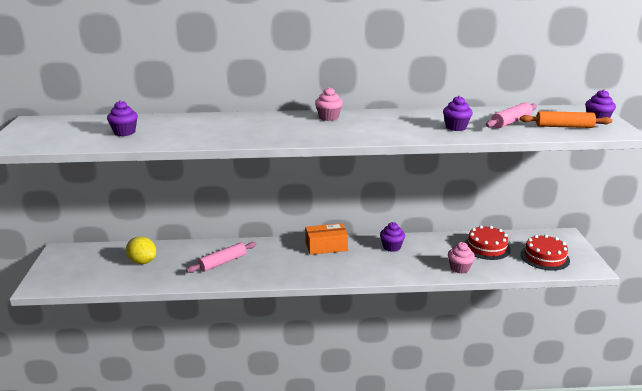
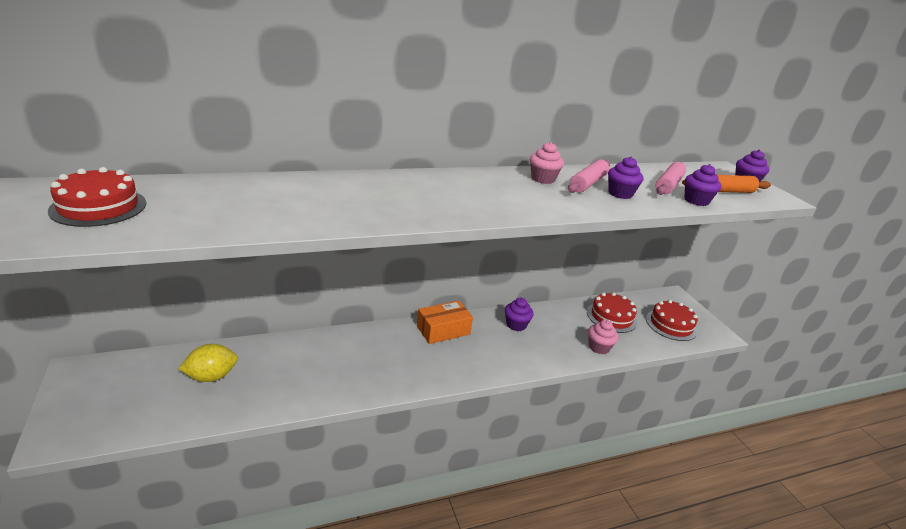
camera: 20 degrees left, 5 degrees up
purple cupcake [107,100,138,136] -> purple cupcake moved to [684,164,721,206]
yellow lemon [126,237,156,264] -> yellow lemon turned 45 degrees counterclockwise [179,344,238,382]
pink rolling pin [186,242,256,273] -> pink rolling pin moved to [568,160,610,193]
pink cupcake [315,87,343,121] -> pink cupcake moved to [530,142,564,184]
none -> red cake [48,167,146,227]

